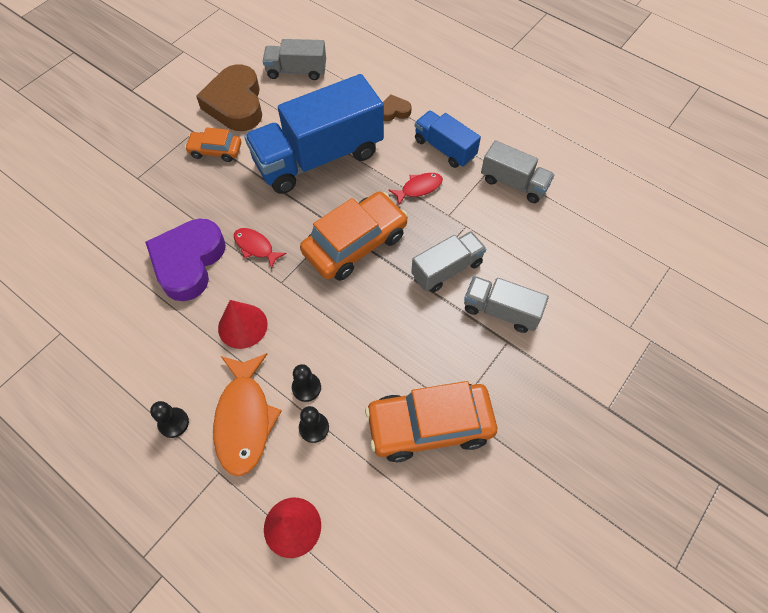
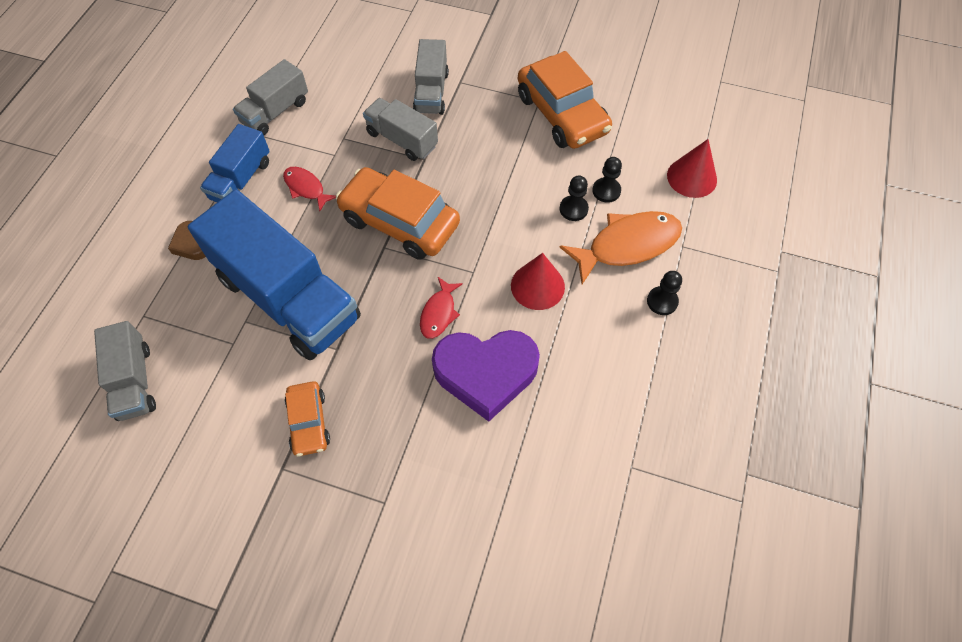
camera: 110 degrees left, 0 degrees up
brown heart [196,64,262,131] -> none
grey truck [481,140,555,203] -> grey truck turned 150 degrees counterclockwise [233,59,308,135]

